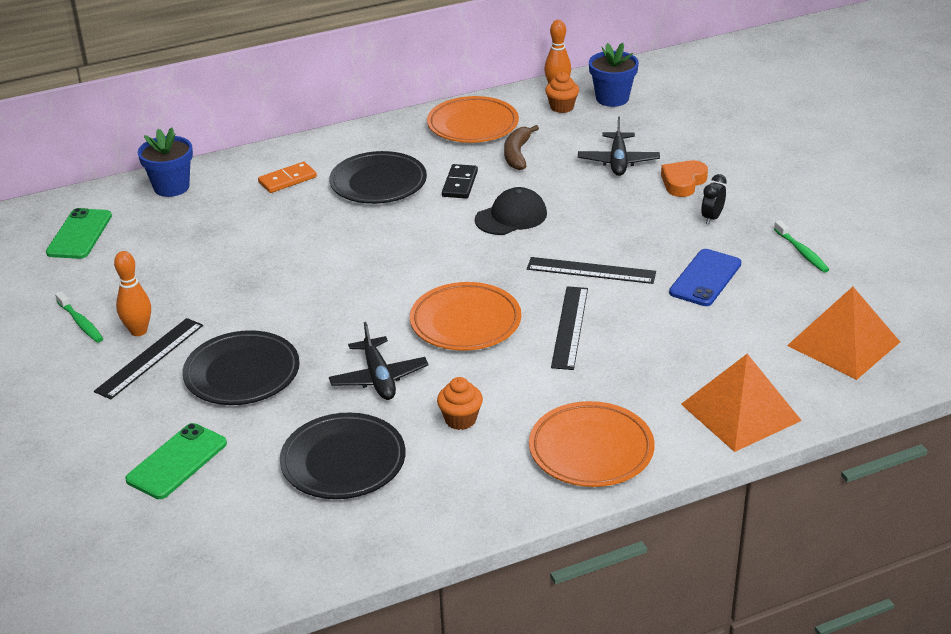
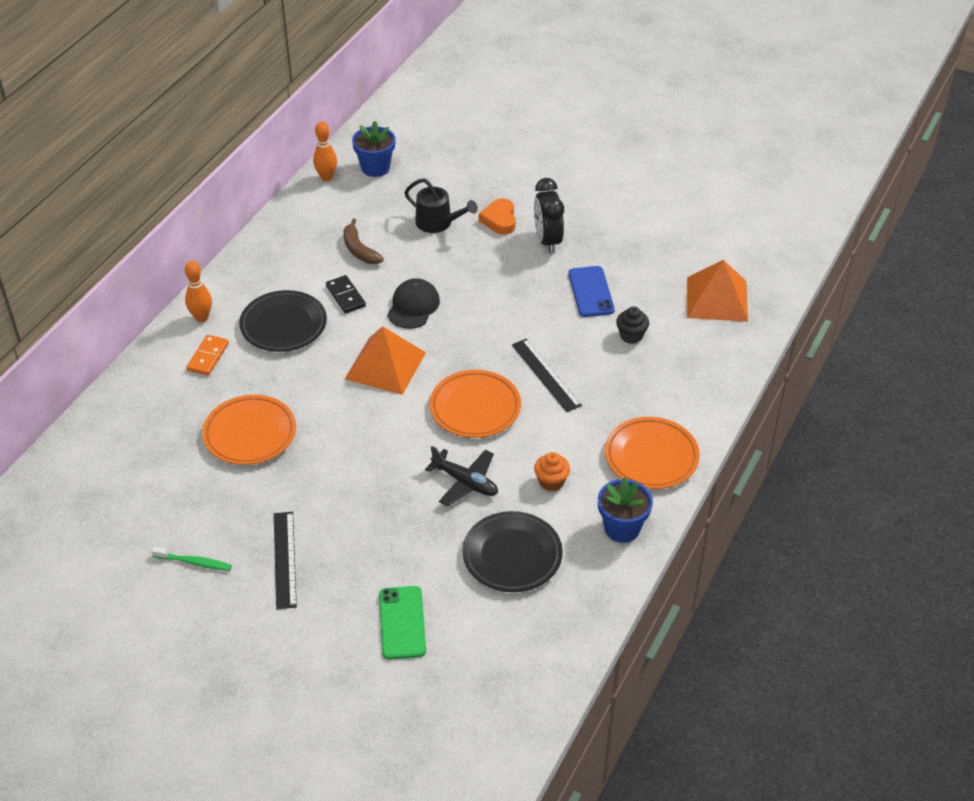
camera: 40 degrees left, 10 degrees up
green phone [46,208,112,259] -> none
orange bowling pin [114,251,151,336] -> orange bowling pin moved to [185,261,212,322]
blue flower pot [138,128,193,197] -> blue flower pot moved to [598,477,653,543]
black plate [182,330,300,405] -> none
orange plate [427,96,519,143] -> orange plate moved to [202,395,296,465]
black ruler [527,257,656,284] -> none
orange cupcake [545,72,579,113] -> none
black plane [578,116,660,176] -> black watering can [404,178,478,233]
orange pyramid [681,354,802,452] -> orange pyramid moved to [345,326,426,395]
black clock [701,174,727,225] -> black clock [534,178,564,254], size x1.82
green toothbrush [774,220,829,273] -> none
none -> black cupcake [616,307,649,344]

